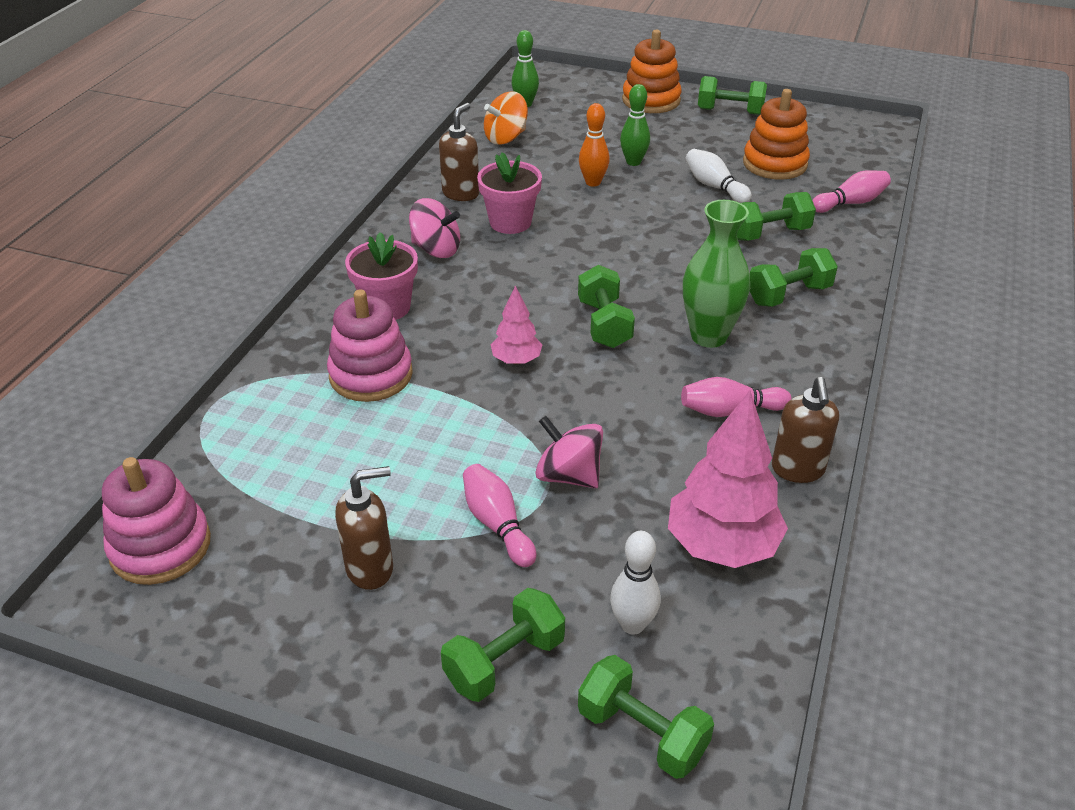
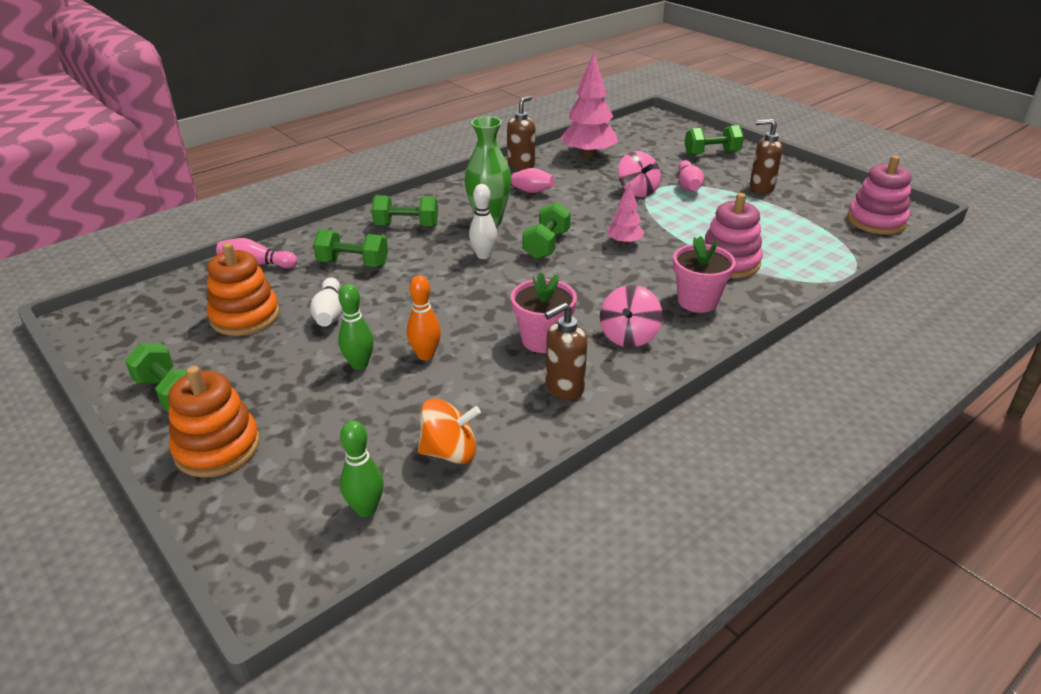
camera: 150 degrees left, 5 degrees down
pink spinning top [409,198,460,258] -> pink spinning top turned 120 degrees counterclockwise [600,285,663,348]
green dumbbell [578,655,714,779] -> none
white bowling pin [610,531,661,635] -> white bowling pin moved to [469,184,497,259]

